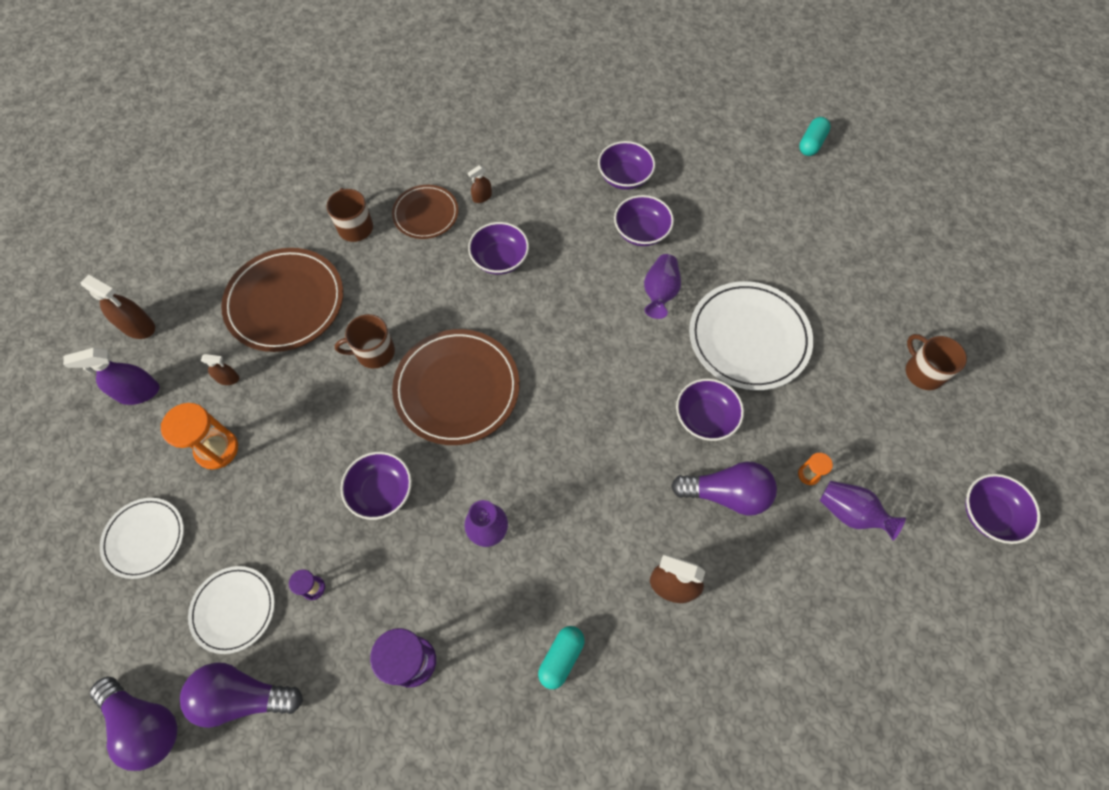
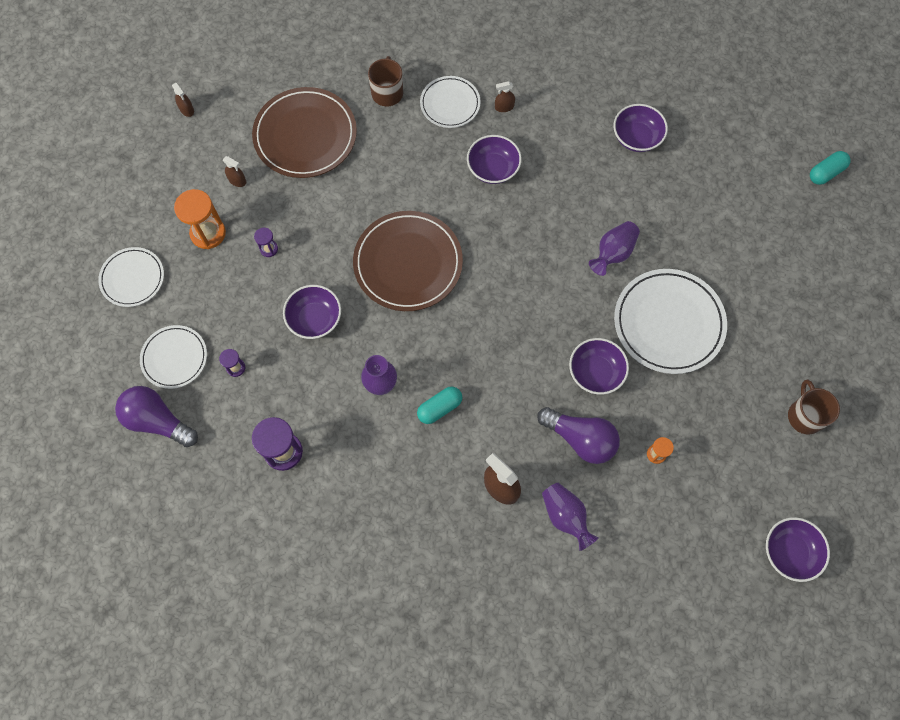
camera: 25 degrees right, 5 degrees up
purple spray bottle [63,348,160,405] -> none
brown spray bottle [81,274,155,339] -> brown spray bottle [172,83,194,117], size x0.56
purple light bulb [90,677,178,771] -> none
brown mug [335,314,395,369] -> none
brown plate [392,185,459,239] -> white plate [420,76,481,128]
turquoise capsule [538,626,585,689] -> turquoise capsule moved to [417,386,462,424]
purple bowl [614,195,674,246] -> none
purple vase [820,481,906,541] -> purple vase moved to [542,483,599,551]
none -> purple hourglass [254,228,278,257]

